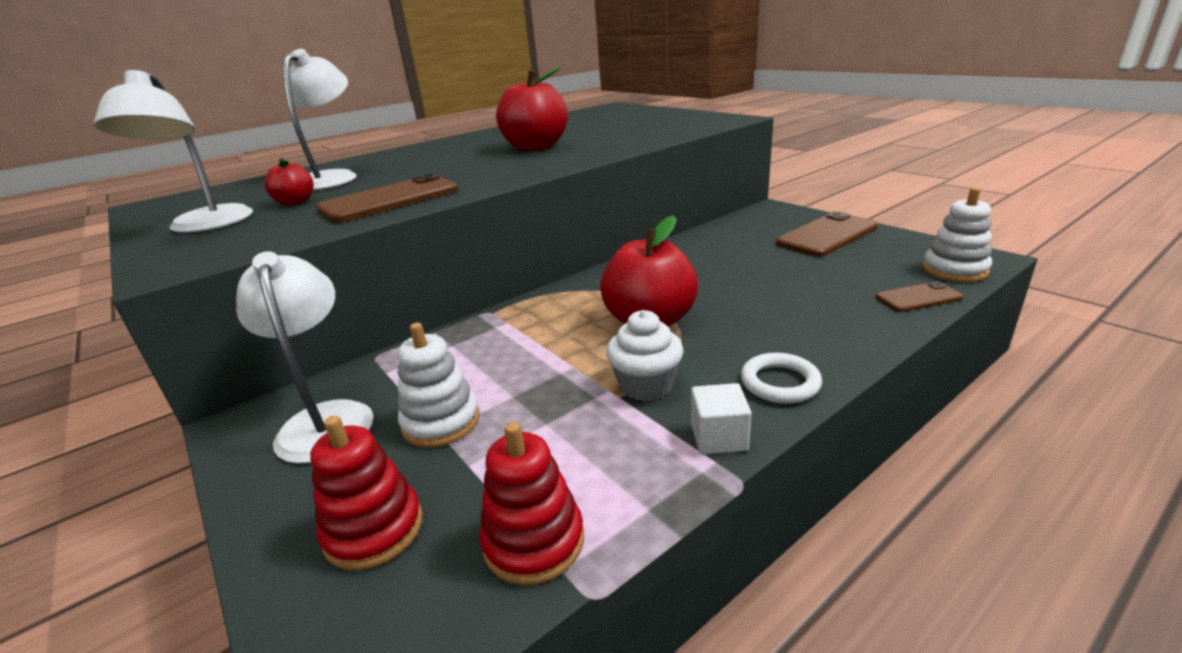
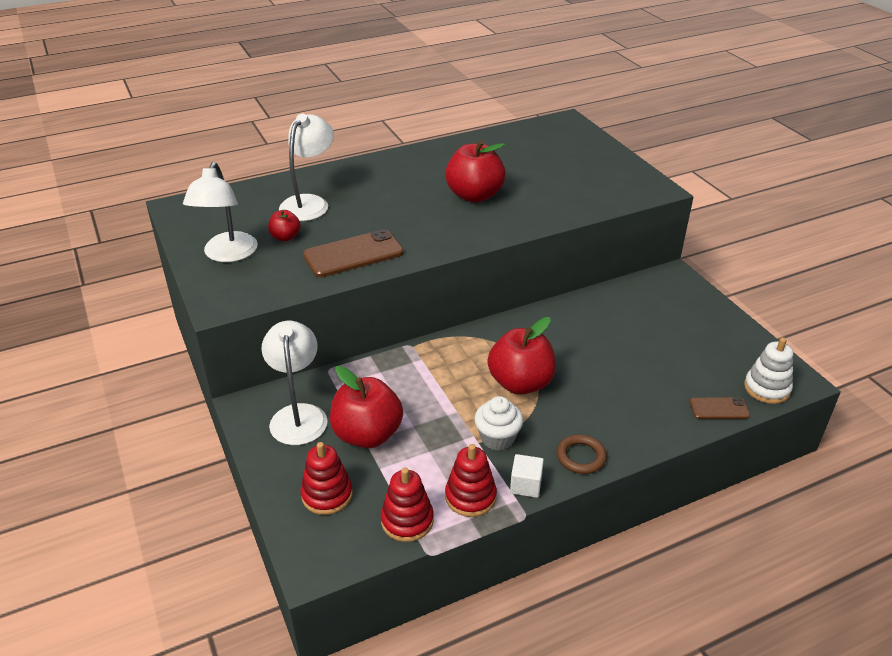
camera: 10 degrees right, 10 degrees up
white stacking toy [398,323,480,447] -> red apple [330,366,403,448]
white ring [741,353,822,404] -> brown ring [557,434,607,474]
brown phone [776,211,878,257] -> none
none -> red stacking toy [445,444,497,517]

